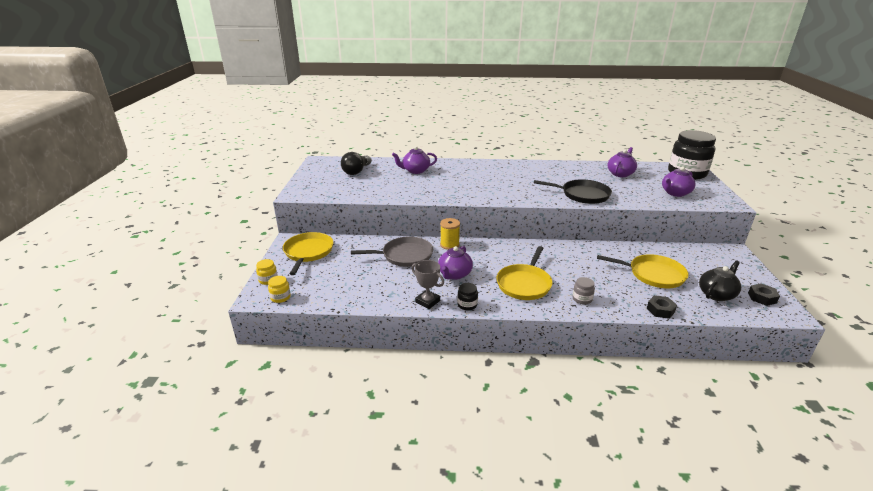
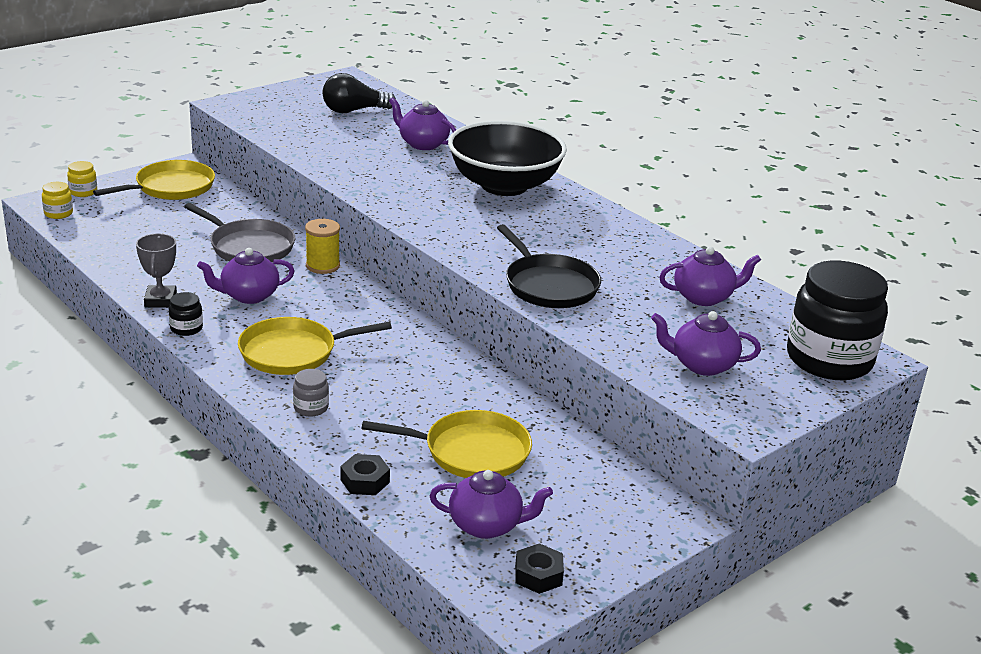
camera: 45 degrees right, 0 degrees up
yellow pan [597,254,689,288] -> yellow pan turned 60 degrees counterclockwise [361,410,532,478]
black teapot [699,260,741,301] -> purple teapot [430,470,553,539]
none -> black bowl [448,121,567,196]

